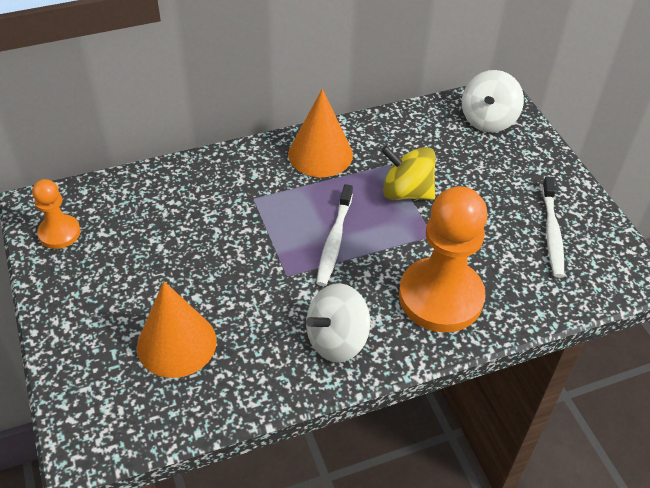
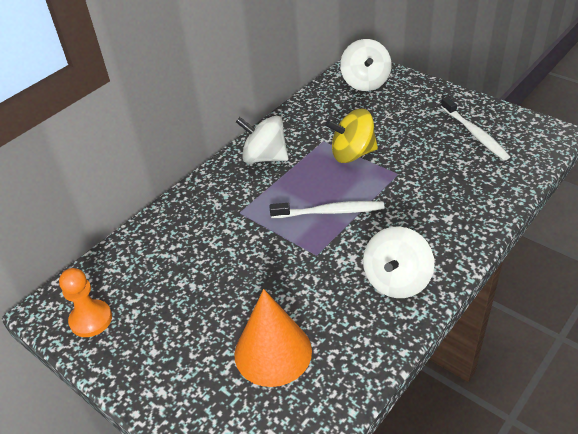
camera: 25 degrees left, 5 degrees down
orange cone [288,89,353,177] -> white spinning top [236,116,289,163]
white toothbrush [316,184,353,286] -> white toothbrush turned 75 degrees counterclockwise [270,201,385,218]
orange pawn [399,186,488,332] -> none

